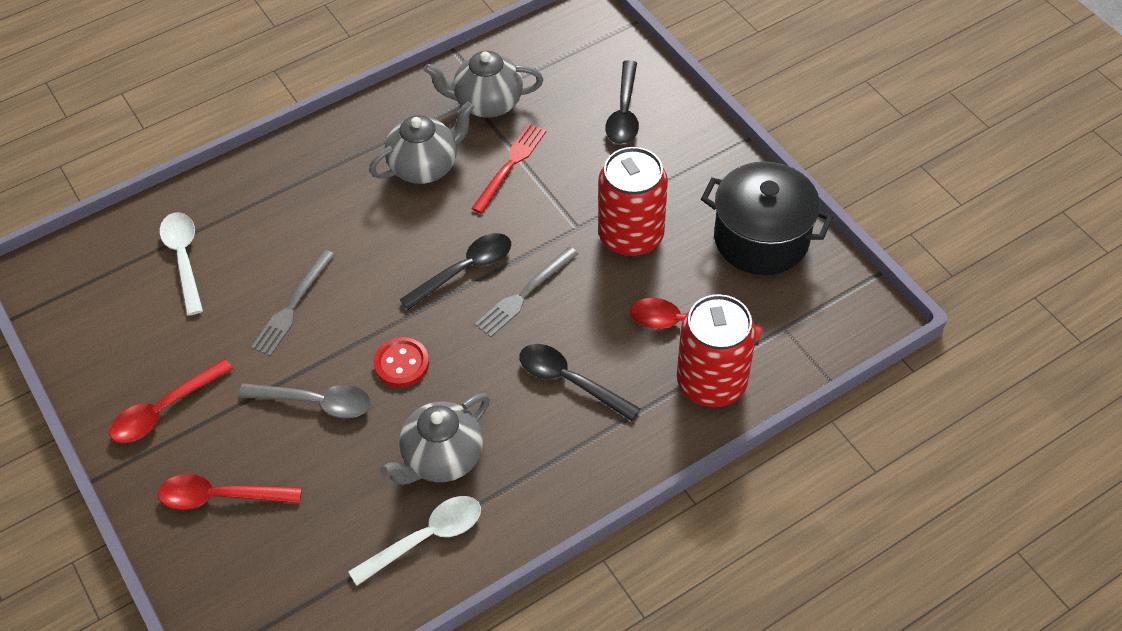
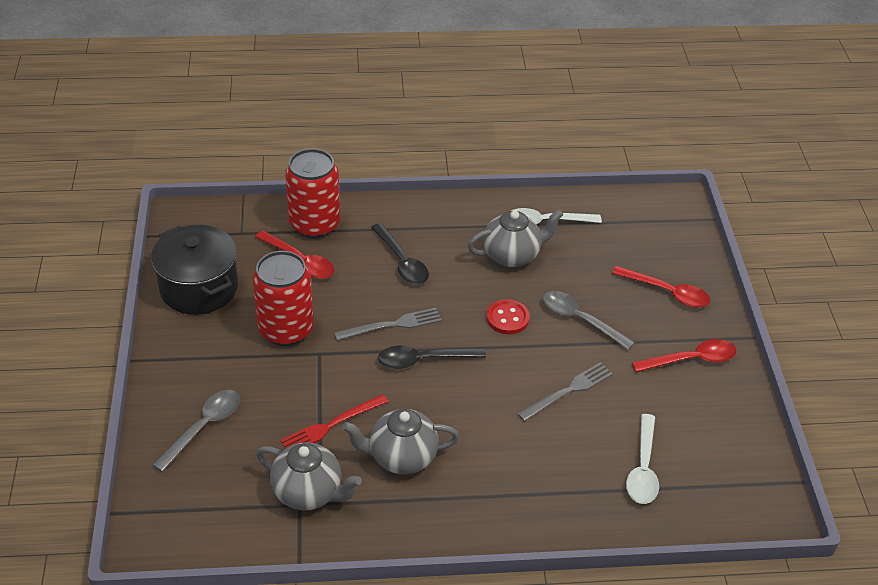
camera: 155 degrees left, 10 degrees down
black spoon [605,60,639,144] -> grey spoon [153,390,240,472]

